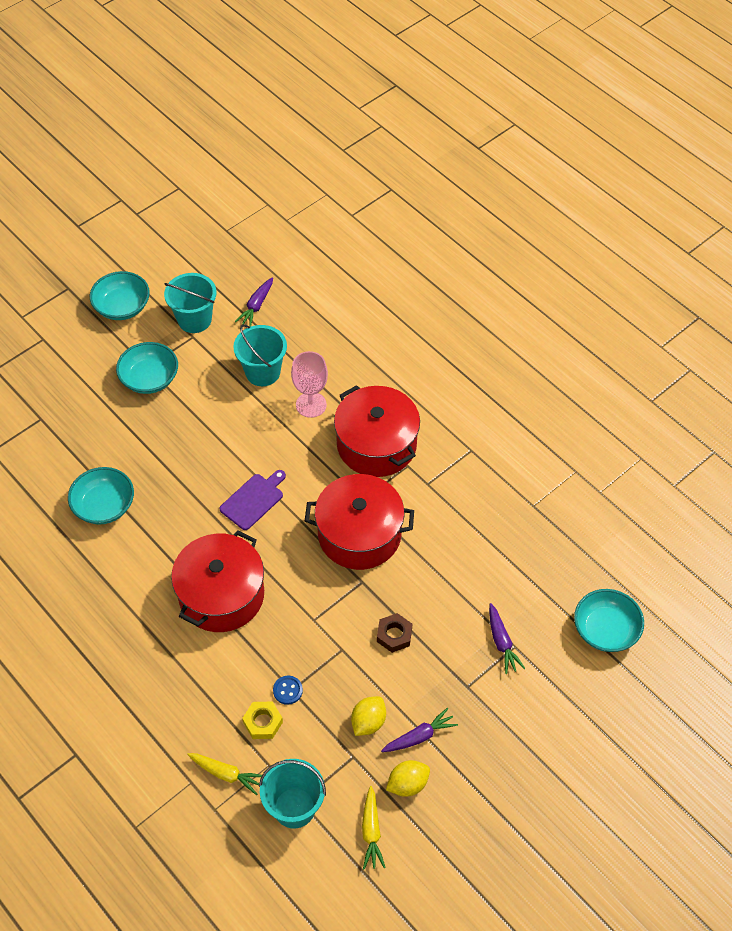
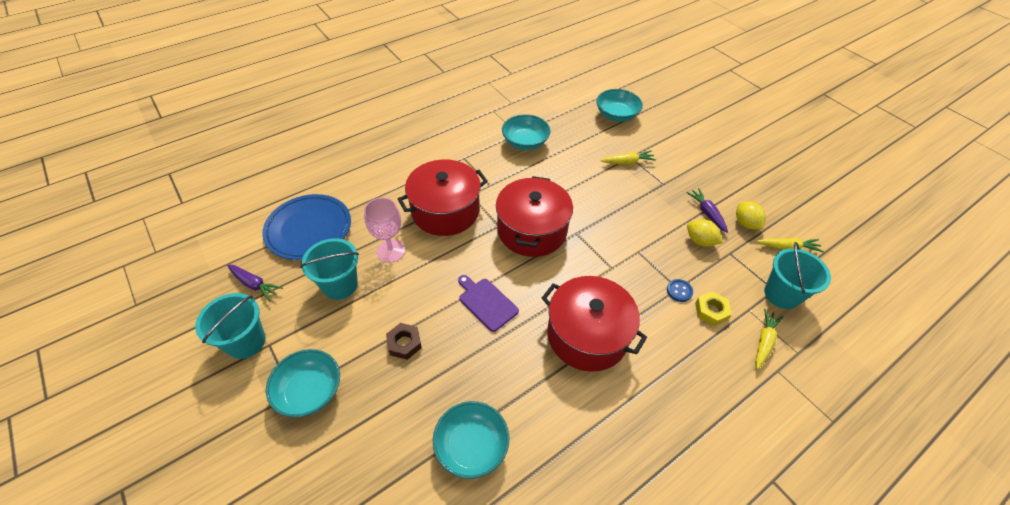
camera: 85 degrees left, 5 degrees down
turquoise bowl [90,271,150,320] -> turquoise bowl moved to [502,114,551,150]
brown nut [377,613,412,653] -> brown nut moved to [386,323,422,360]
purple carrot [489,603,525,674] -> yellow carrot [601,151,656,165]
none -> blue plate [262,194,351,260]

